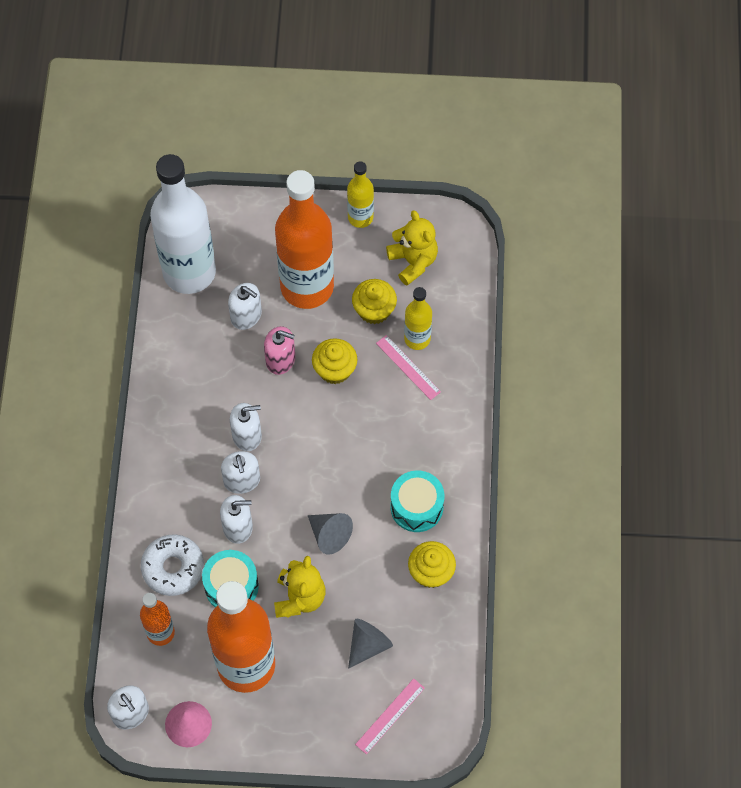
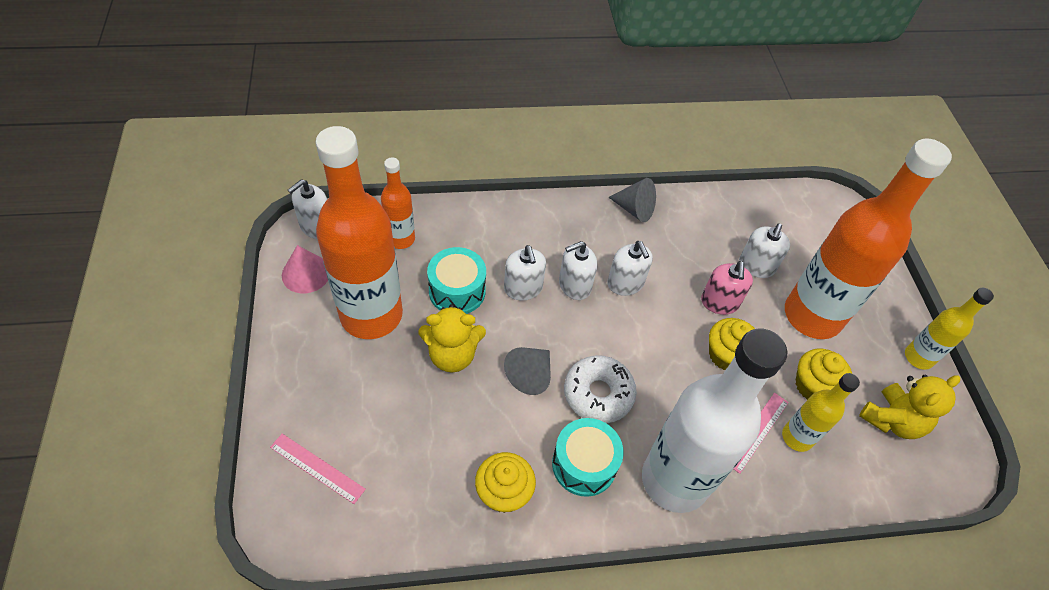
camera: 75 degrees right, 10 degrees down
white donut [141,534,204,596] -> white donut moved to [564,355,637,423]
white bottle [150,154,216,294] -> white bottle moved to [642,328,787,513]
grey cone [348,619,393,669] -> grey cone moved to [608,178,656,222]

